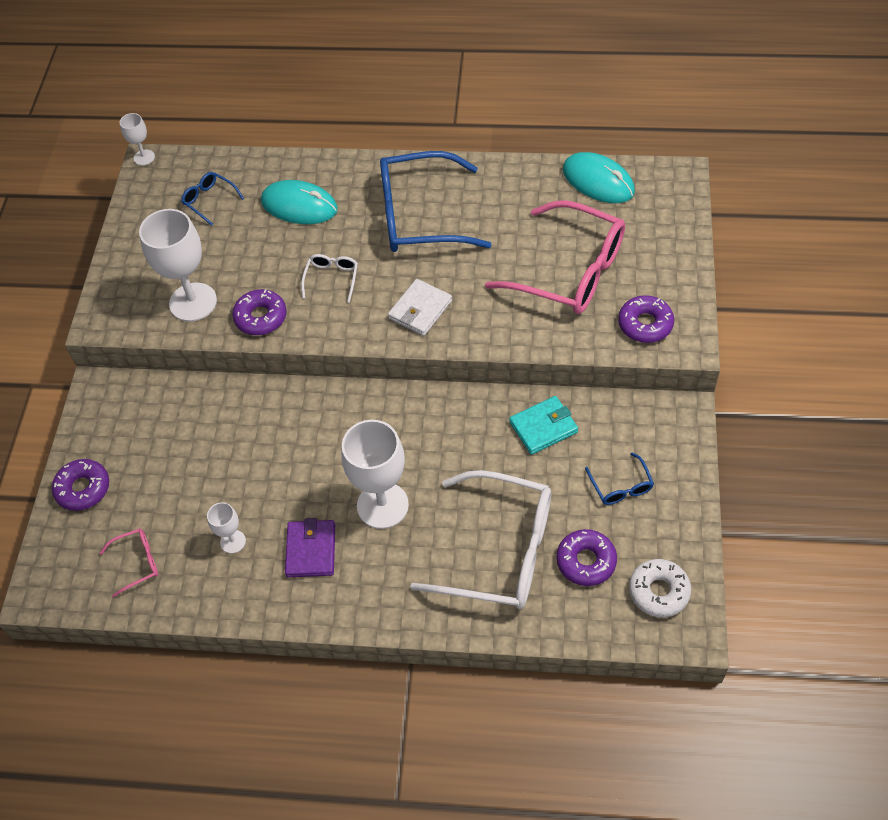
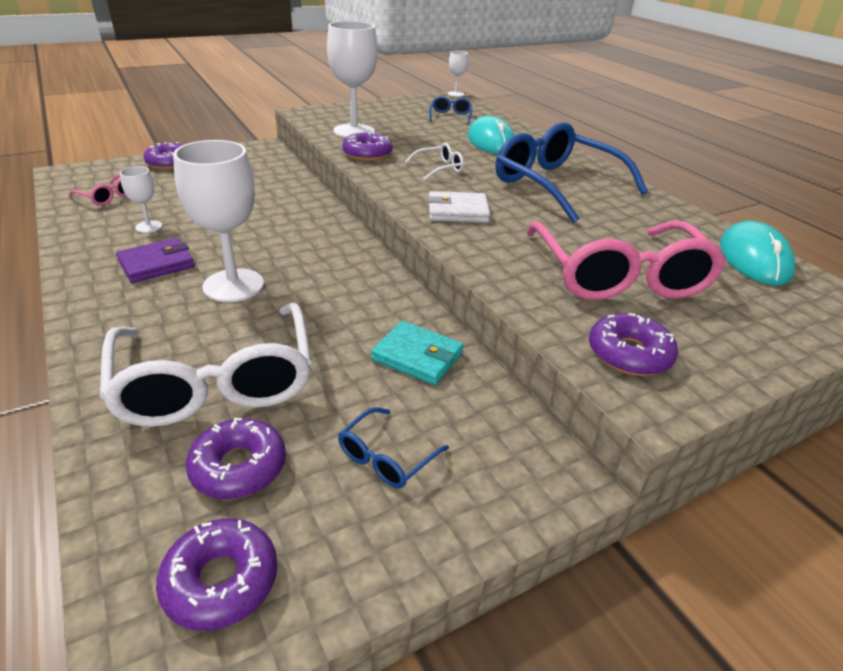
camera: 50 degrees right, 20 degrees down
white donut [629,559,691,617] -> purple donut [156,518,278,631]

